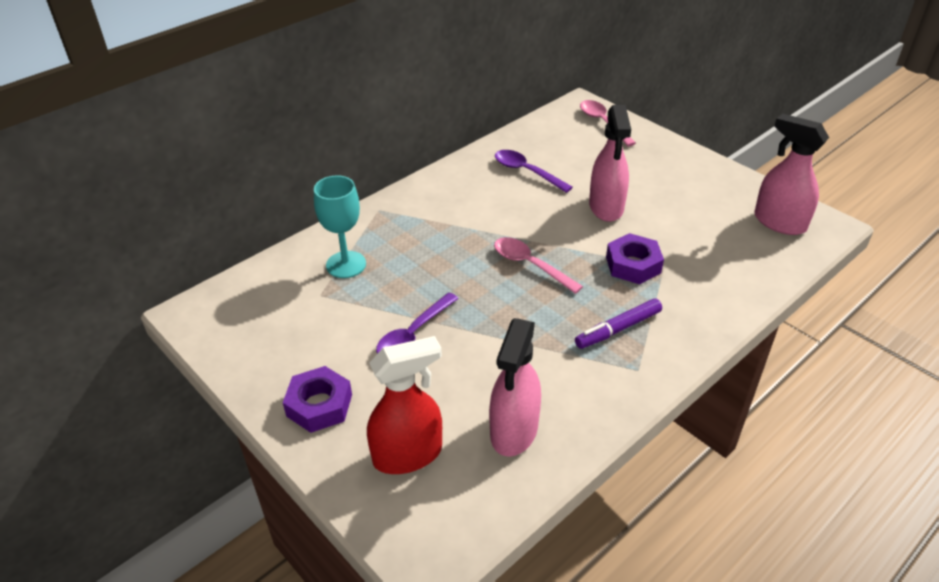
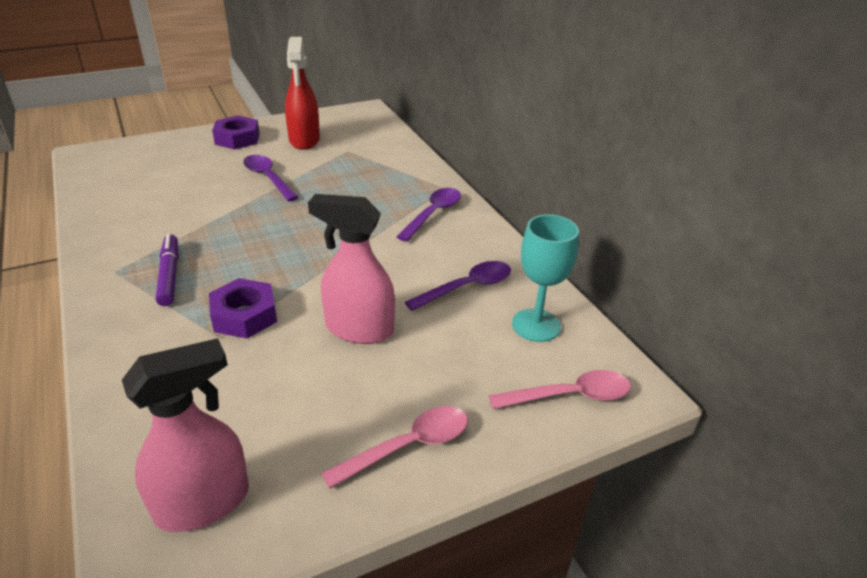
camera: 105 degrees right, 5 degrees down
turquoise goblet [314,175,366,278] -> turquoise goblet moved to [512,215,579,342]
red spray bottle [367,336,442,474] -> red spray bottle moved to [285,37,320,150]
pink spray bottle [489,318,541,457] -> none
pink spoon [494,237,583,294] -> pink spoon moved to [321,406,468,489]
none -> purple spoon [397,188,461,242]

